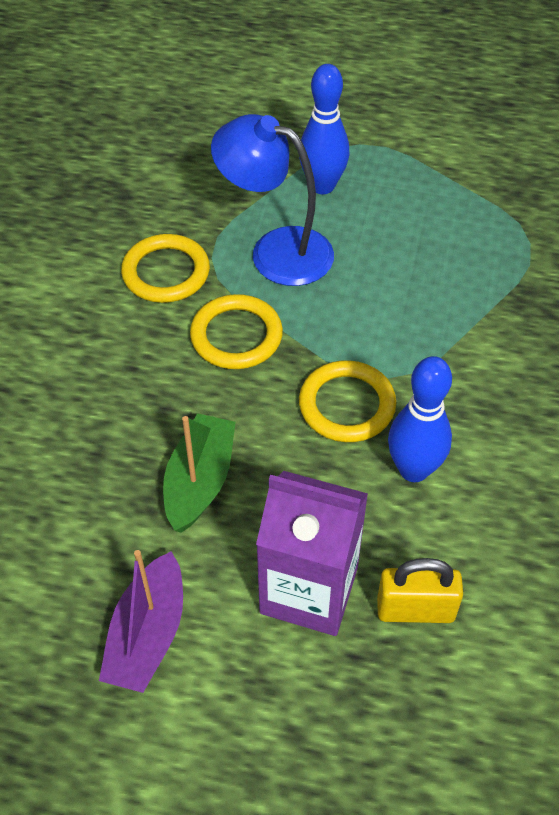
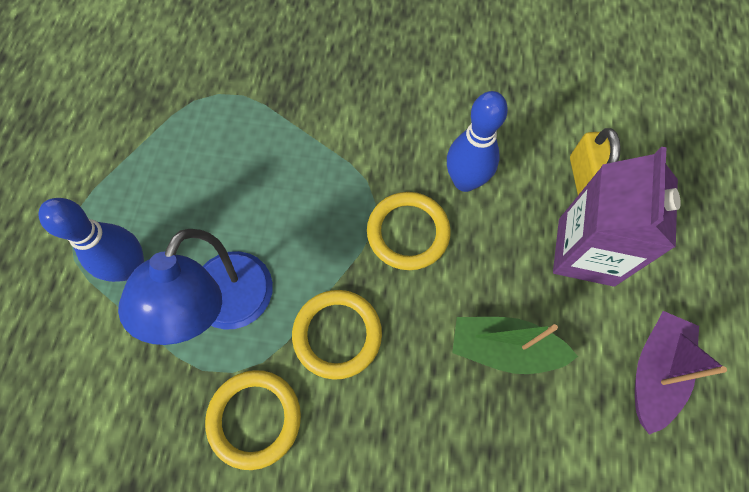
camera: 95 degrees left, 15 degrees up
purple boat [99,550,183,693] -> purple boat turned 75 degrees counterclockwise [635,311,727,435]

